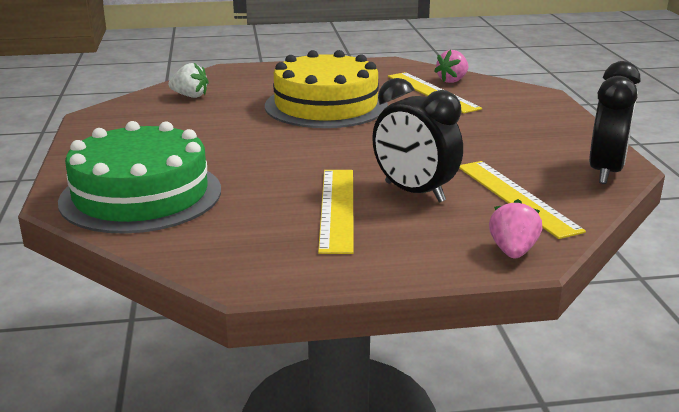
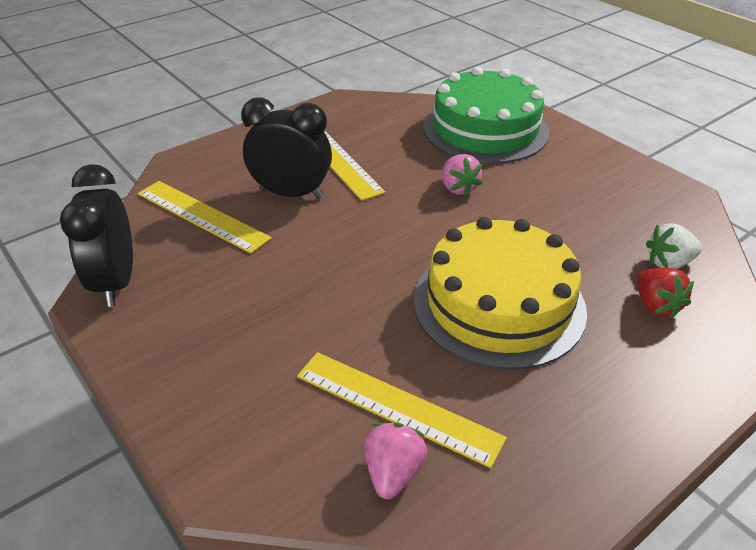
camera: 150 degrees right, 15 degrees up
pink strawberry [489,199,542,258] -> pink strawberry moved to [442,154,482,197]
none -> red strawberry [637,268,694,319]

